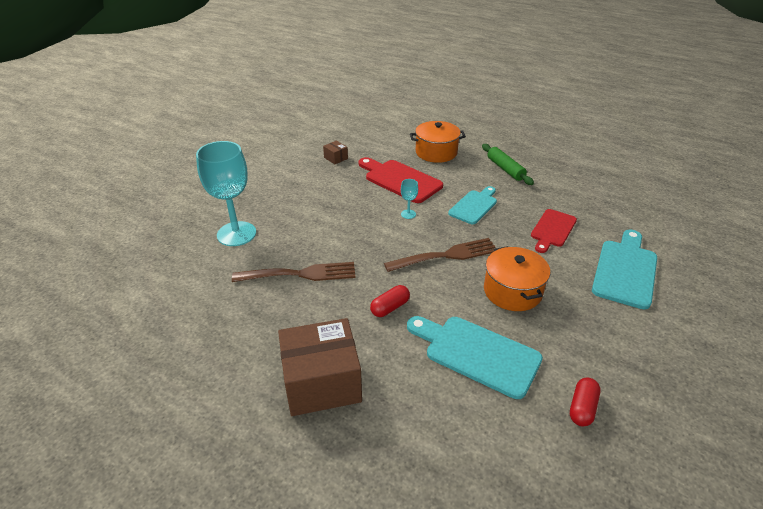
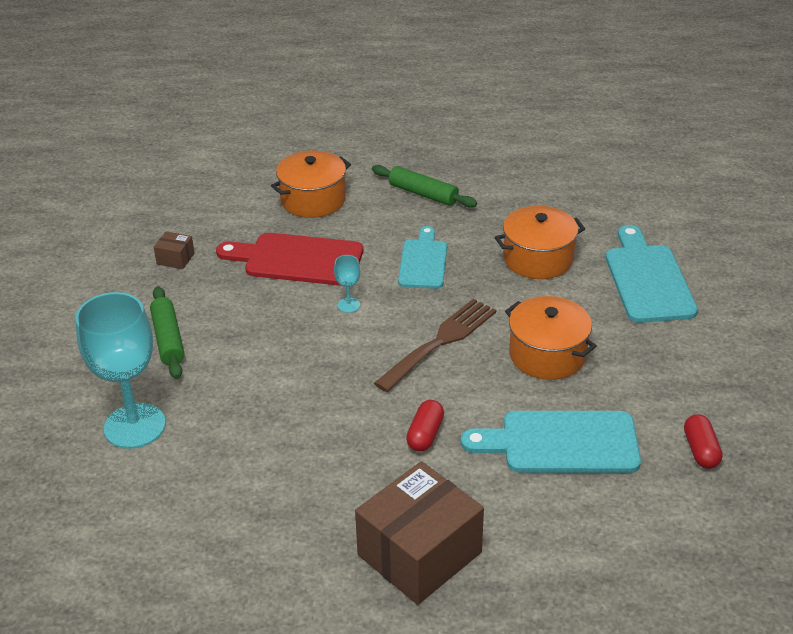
camera: 30 degrees left, 0 degrees up
brown fork [232,262,355,282] -> none
red cutting board [531,209,577,253] -> orange pot [495,206,585,279]
none -> green rolling pin [150,286,185,379]

